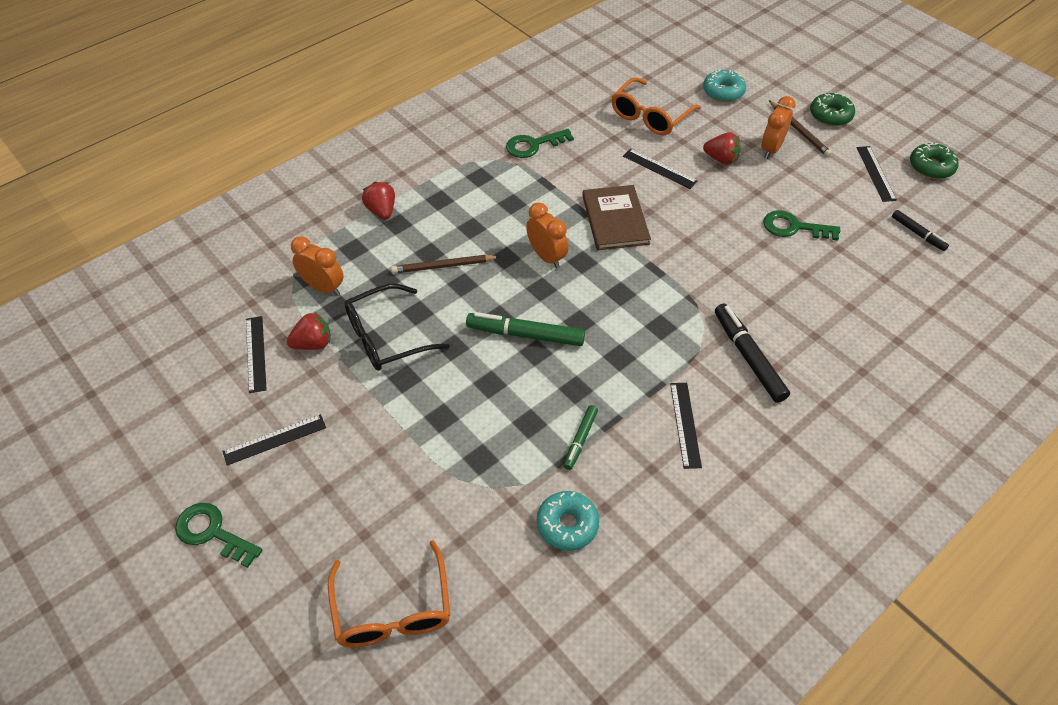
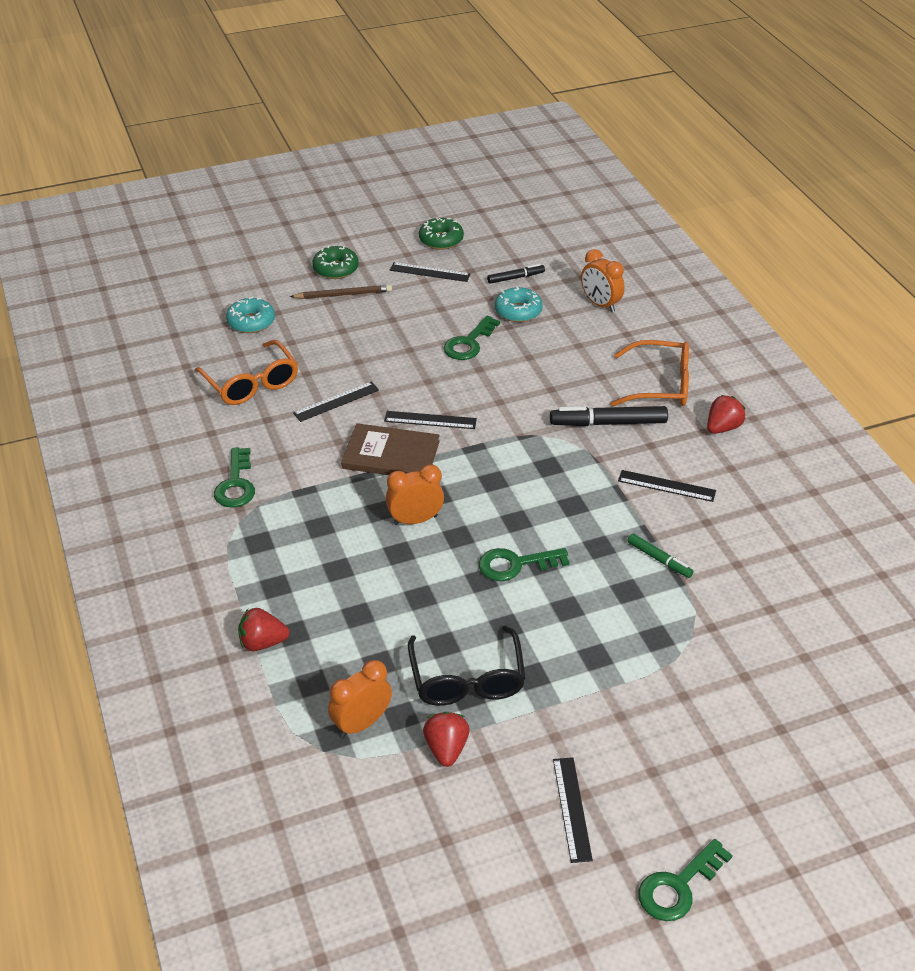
camera: 70 degrees left, 10 degrees down
black ruler [246,316,267,393] -> black ruler moved to [384,411,477,429]
orange glasses [328,540,450,648] -> orange glasses moved to [611,340,689,406]
brown pencil [391,255,500,274] -> none
green marker [466,312,585,346] -> green key [479,548,569,581]
turquoise donut [537,491,599,551] -> turquoise donut moved to [495,286,543,322]
red strawberry [703,132,741,165] -> red strawberry moved to [707,395,745,434]
orange clock [761,96,796,159] -> orange clock moved to [581,249,625,312]

